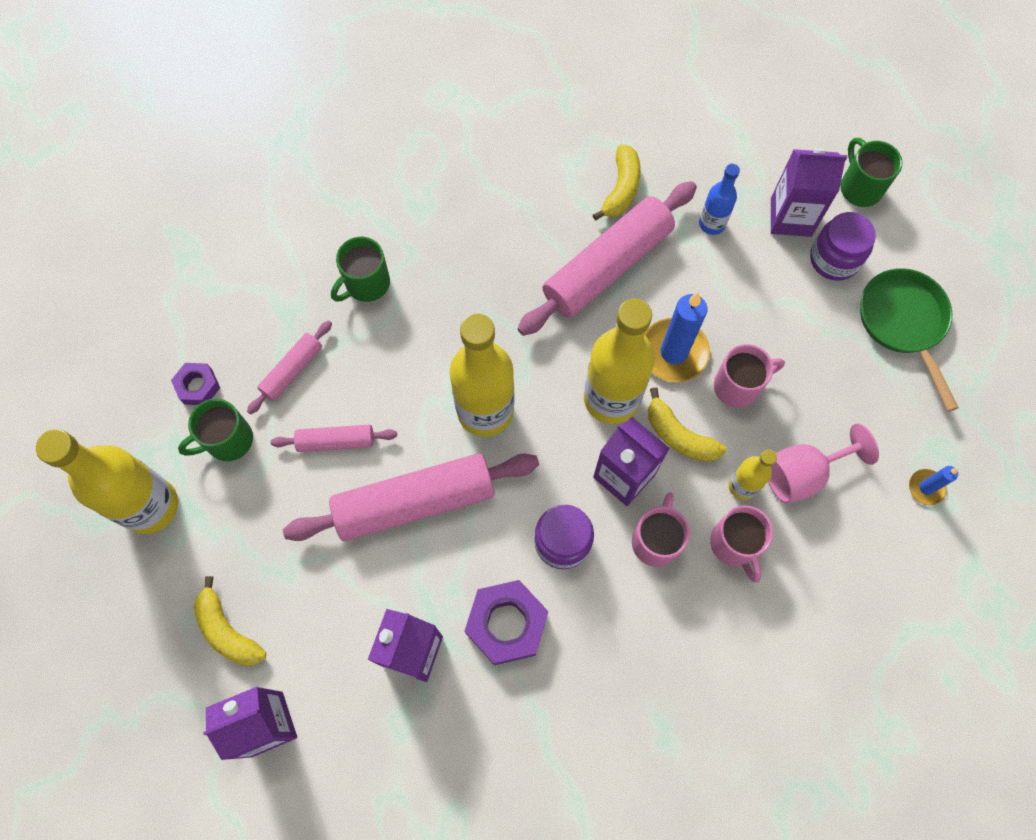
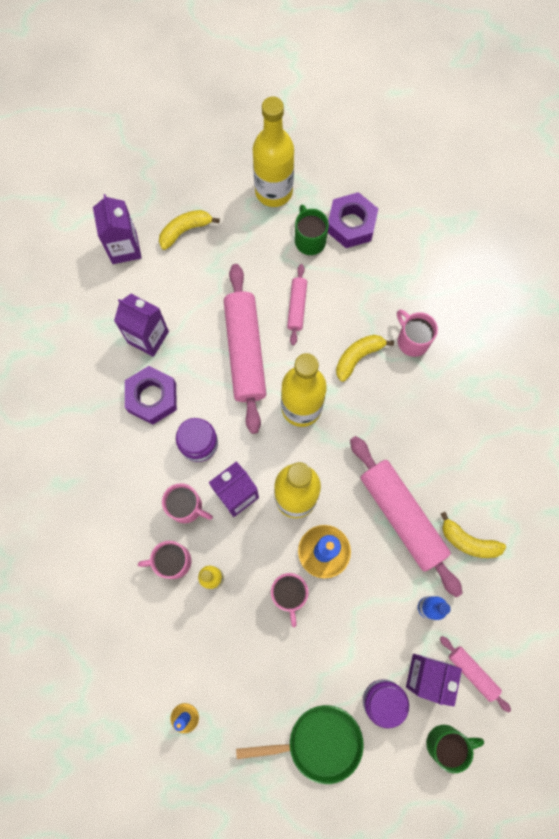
camera: 100 degrees right, 5 degrees up
purple nut [171,363,220,405] -> purple nut [328,192,378,248], size x1.74
pink rolling pin [247,320,332,415] -> pink rolling pin moved to [440,636,511,712]
green mug [331,237,390,302] -> pink mug [397,310,438,357]
yellow banana [648,387,727,462] -> yellow banana moved to [336,335,394,382]
pink goblet [768,423,879,503] -> none

